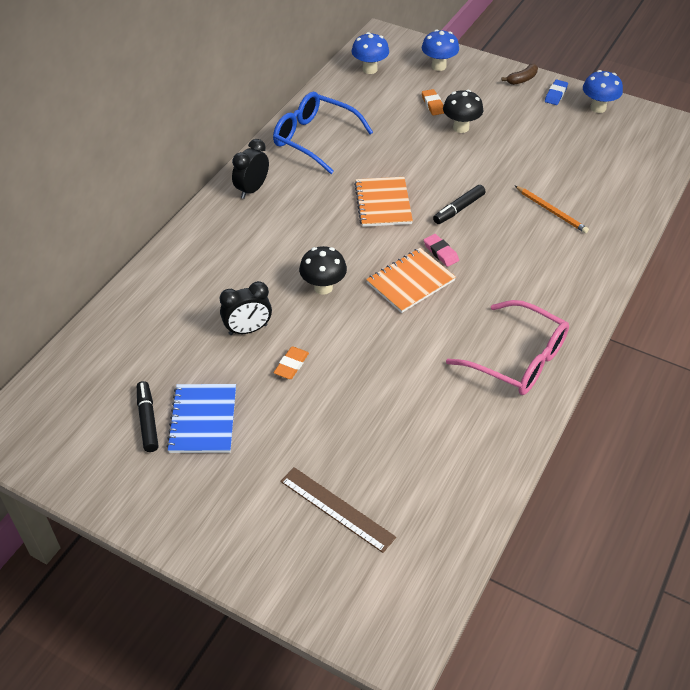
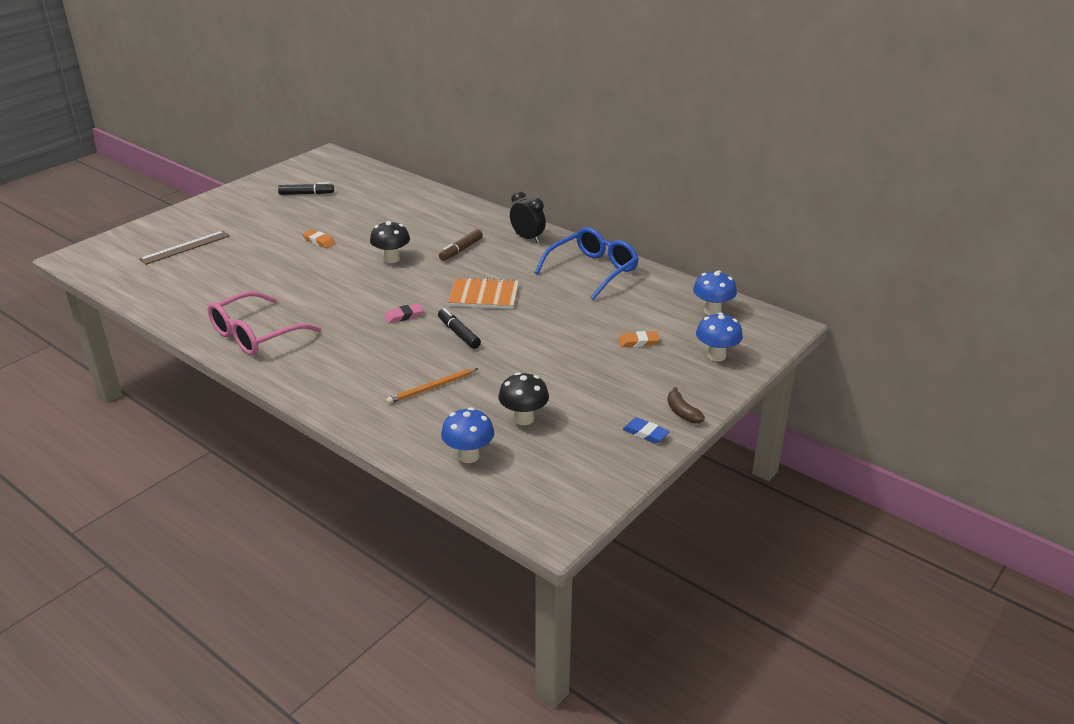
camera: 100 degrees right, 15 degrees down
blue notebook [166,384,236,453] -> none
black clock [220,281,272,335] -> none
orange notebook [366,248,456,313] -> none
black mushroom [443,90,483,133] -> black mushroom moved to [498,372,549,425]
blue mushroom [583,70,623,113] -> blue mushroom moved to [441,407,494,463]
none -> brown marker [439,229,483,261]

